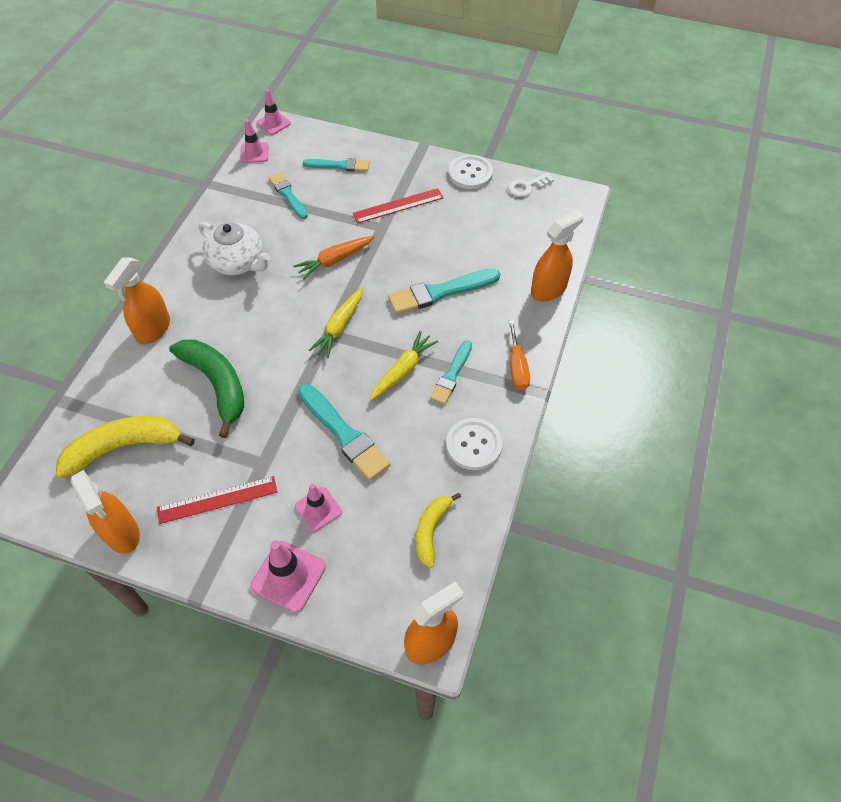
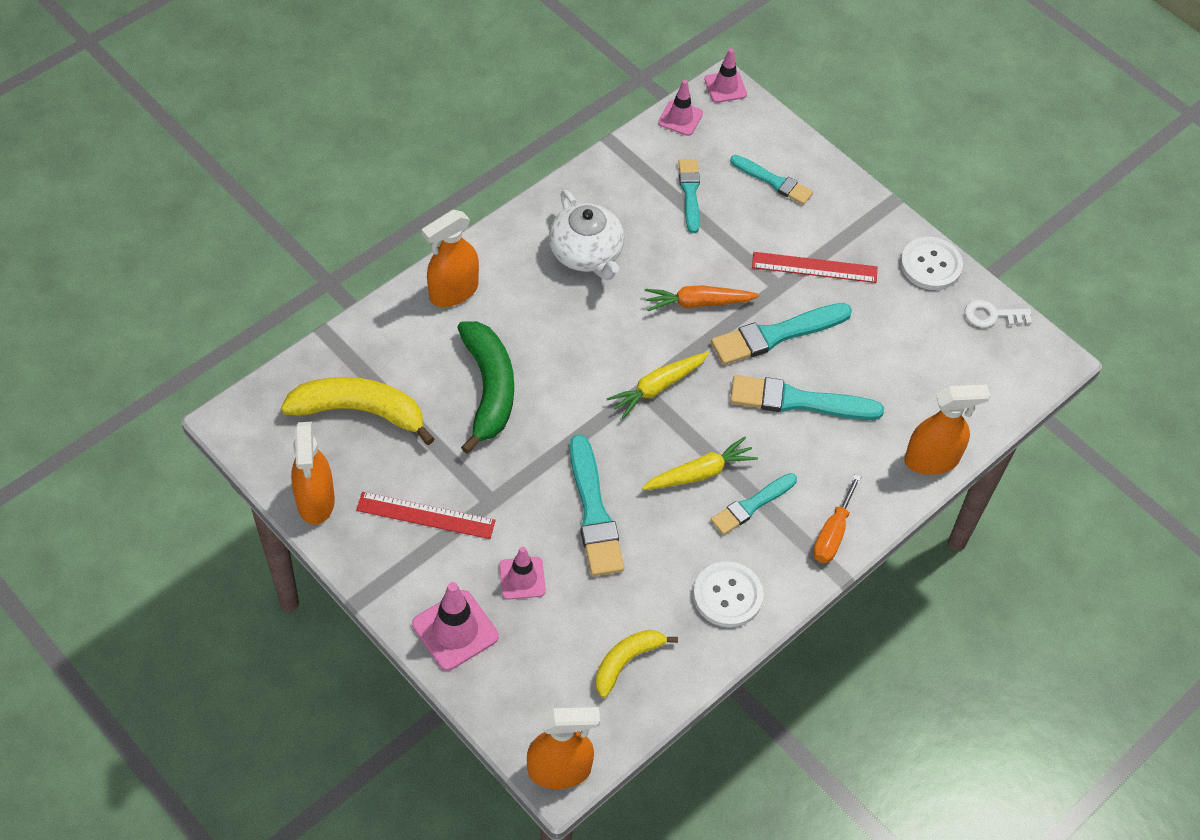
camera: 25 degrees right, 0 degrees up
none -> turquoise brush [711,303,852,365]

